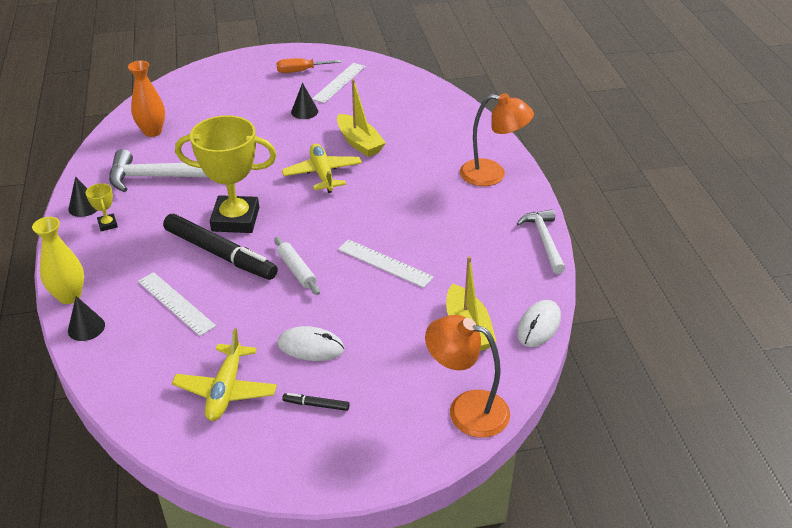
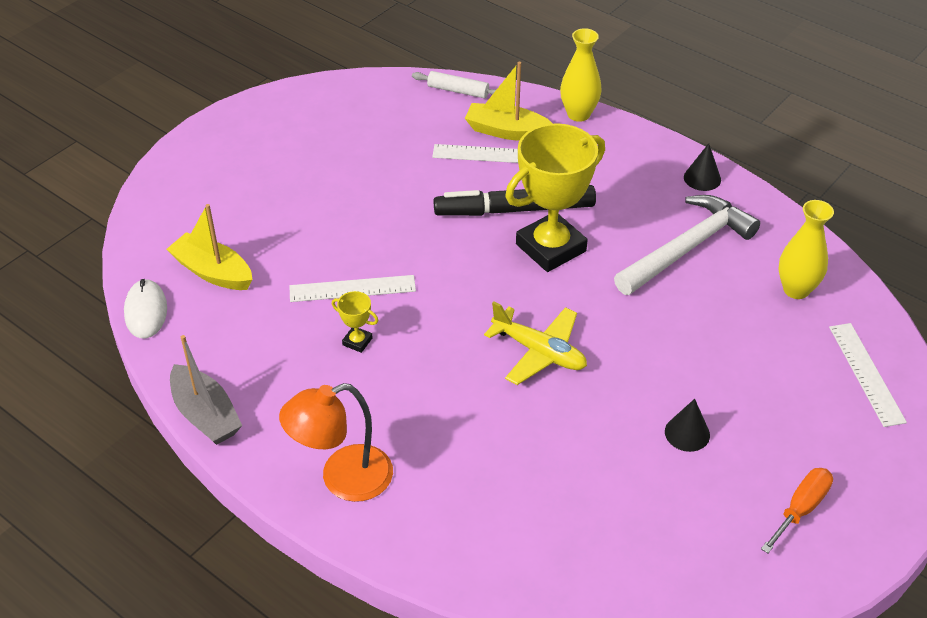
camera: 140 degrees right, 5 degrees up
black cone [68,296,105,341] -> none
yellow trophy [86,183,118,231] -> yellow trophy moved to [332,291,378,353]
orange vase [128,61,165,137] -> yellow vase [778,200,834,299]
yellow plane [172,328,277,421] -> none
white rolling pin [274,237,320,295] -> white rolling pin moved to [412,71,497,98]
white mouse [277,326,345,361] -> none
black marker [282,393,350,411] -> none
white ruler [312,63,365,103] -> white ruler moved to [829,323,907,427]
yellow boat [337,79,386,157] -> yellow boat moved to [465,62,553,141]
orange lamp [425,315,510,438] -> none
white hammer [517,209,565,274] -> grey boat [170,335,242,445]

